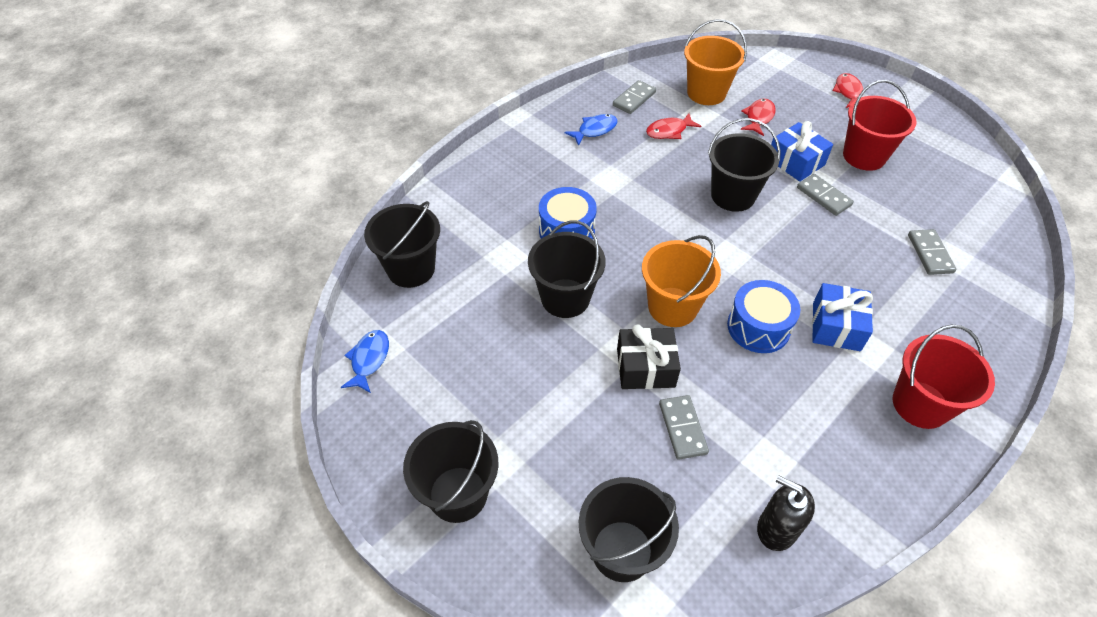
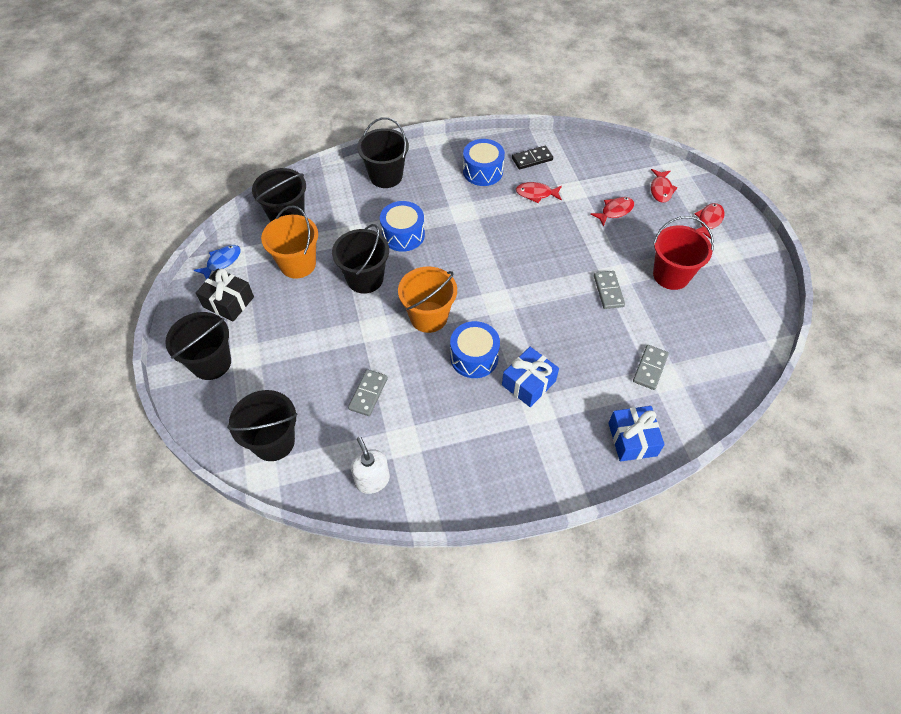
camera: 30 degrees right, 5 degrees up
blue fish [564,114,618,146] -> blue drum [463,139,505,186]
grey domino [613,80,656,114] -> black domino [512,146,553,170]
black gift [617,324,681,389] -> black gift moved to [196,268,254,321]
orange bucket [684,19,747,105] -> orange bucket moved to [261,205,318,278]
black bucket [708,118,781,212] -> black bucket moved to [357,117,409,188]
black soap dispenser [757,475,815,551] -> white soap dispenser [351,437,390,494]
blue gift [771,121,833,182] -> blue gift moved to [608,406,665,462]
red bucket [893,324,995,429] -> none
none -> red fish [651,169,678,203]

